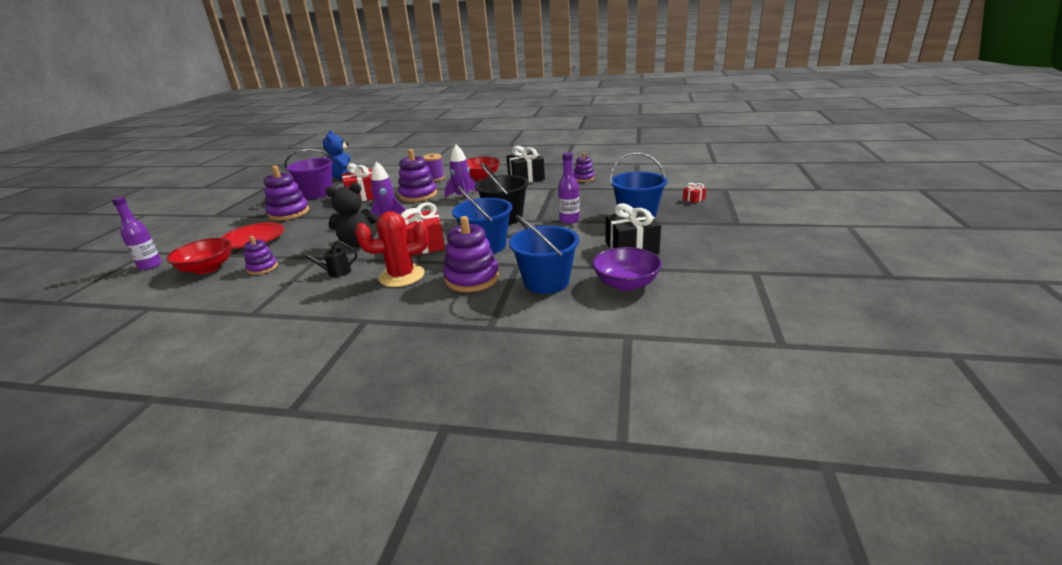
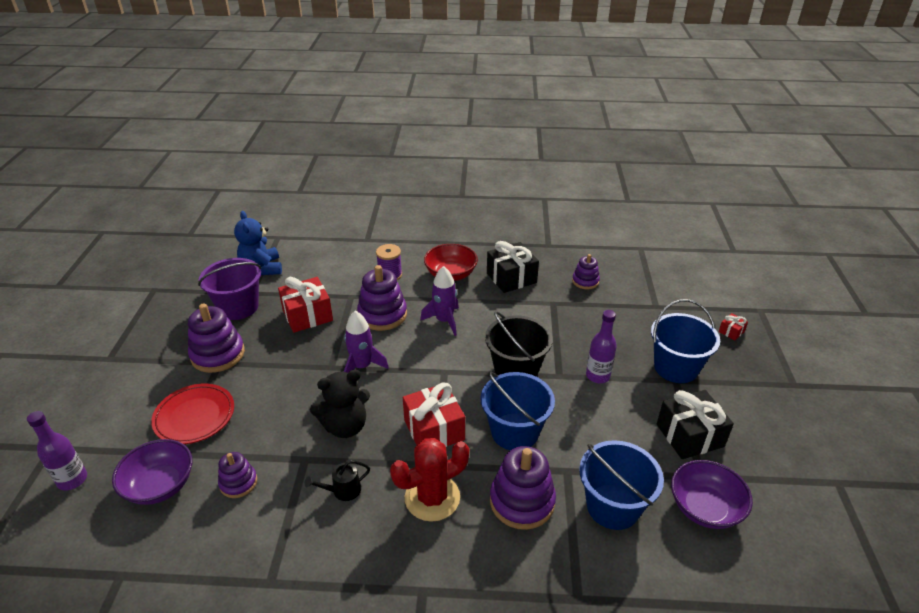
camera: 10 degrees left, 10 degrees up
red bowl [167,238,232,274] -> purple bowl [112,439,192,505]

